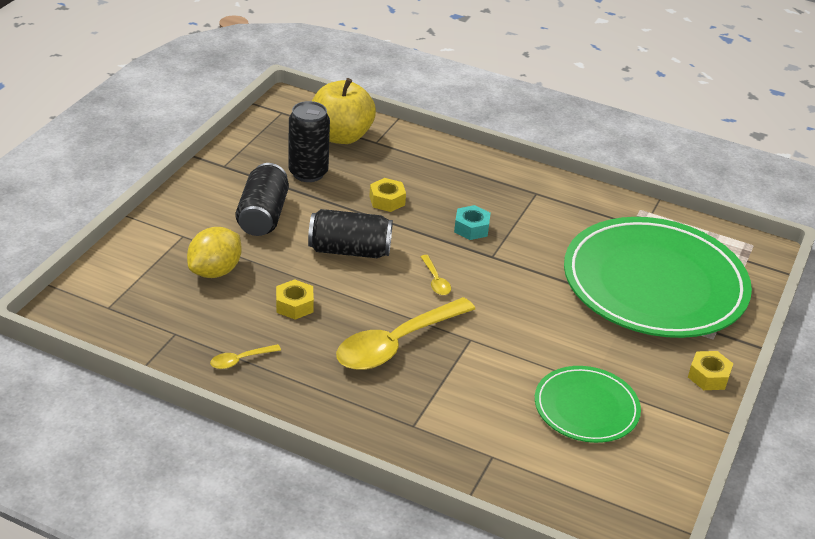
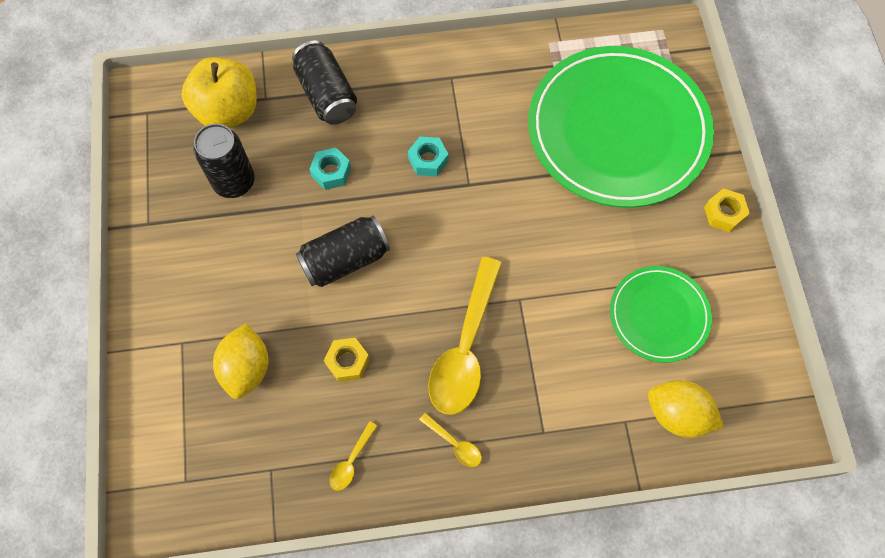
camera: 30 degrees left, 30 degrees up
black can [235,163,289,236] -> black can moved to [292,41,357,125]
yellow nut [370,178,406,212] -> turquoise nut [309,148,351,190]
yellow spoon [420,255,451,295] -> yellow spoon moved to [419,413,482,467]
none -> yellow lemon [648,380,724,438]

